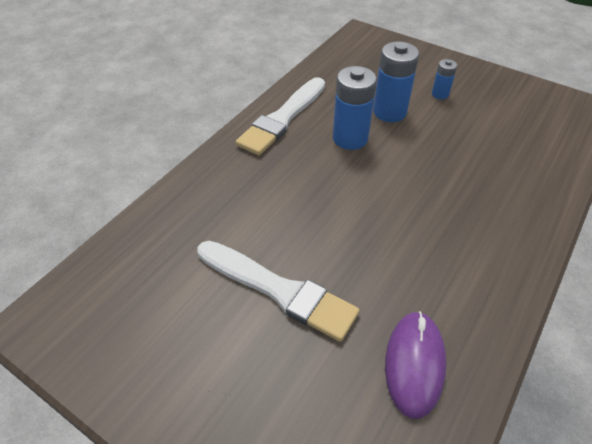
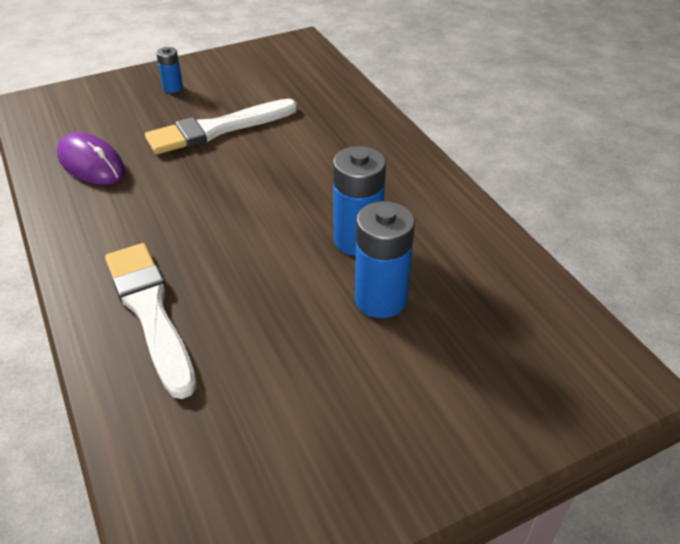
camera: 120 degrees right, 5 degrees down
white brush [236,77,325,155] -> white brush moved to [105,243,197,399]
blue battery [432,59,457,99] -> blue battery moved to [156,47,183,93]

